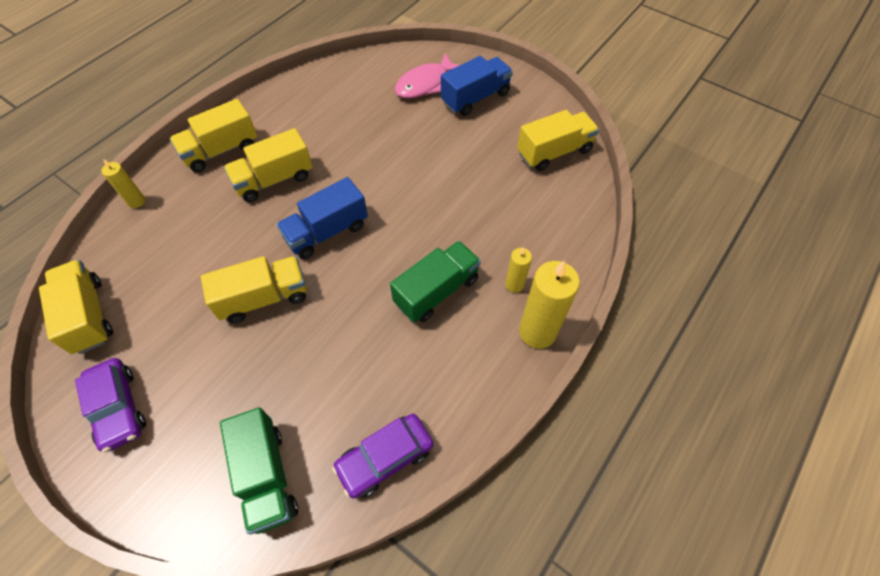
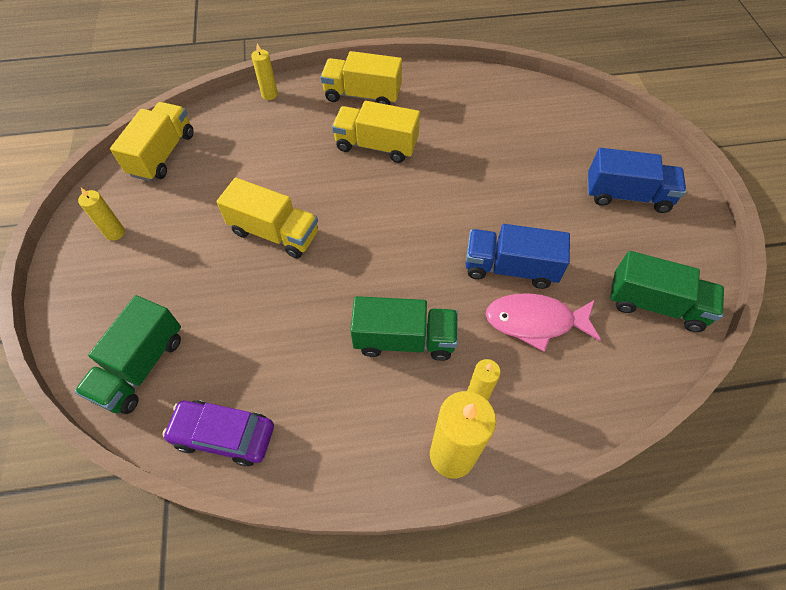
camera: 45 degrees right, 0 degrees up
purple car [75,358,146,453] -> yellow candle [78,188,125,241]
blue truck [276,177,368,259] -> blue truck moved to [465,224,570,289]
pink fish [395,53,460,99] -> pink fish moved to [486,293,601,352]
yellow truck [517,110,599,171] -> green truck [610,251,724,332]

